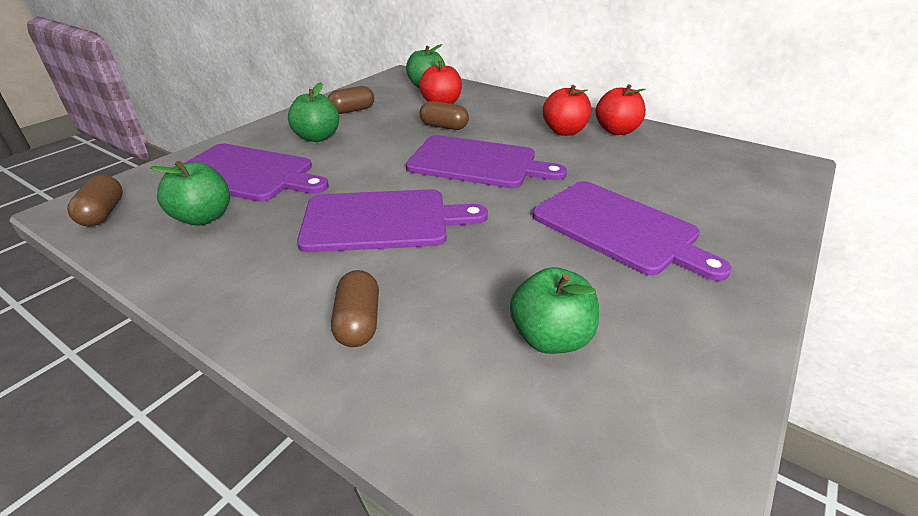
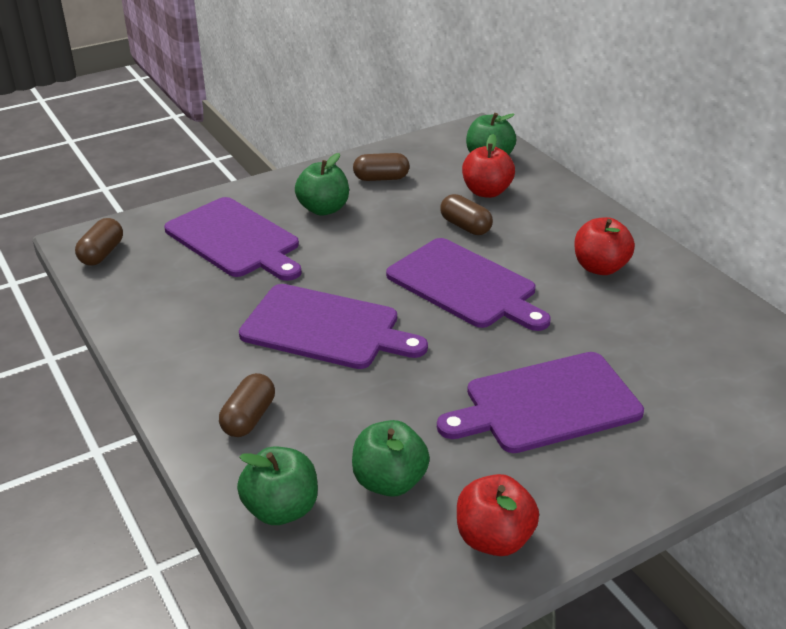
camera: 25 degrees right, 0 degrees up
green apple [150,161,230,226] -> green apple moved to [237,446,318,525]
purple cutting board [532,181,732,281] -> purple cutting board turned 90 degrees clockwise [437,352,644,453]
red apple [595,84,646,135] -> red apple moved to [457,474,539,556]

